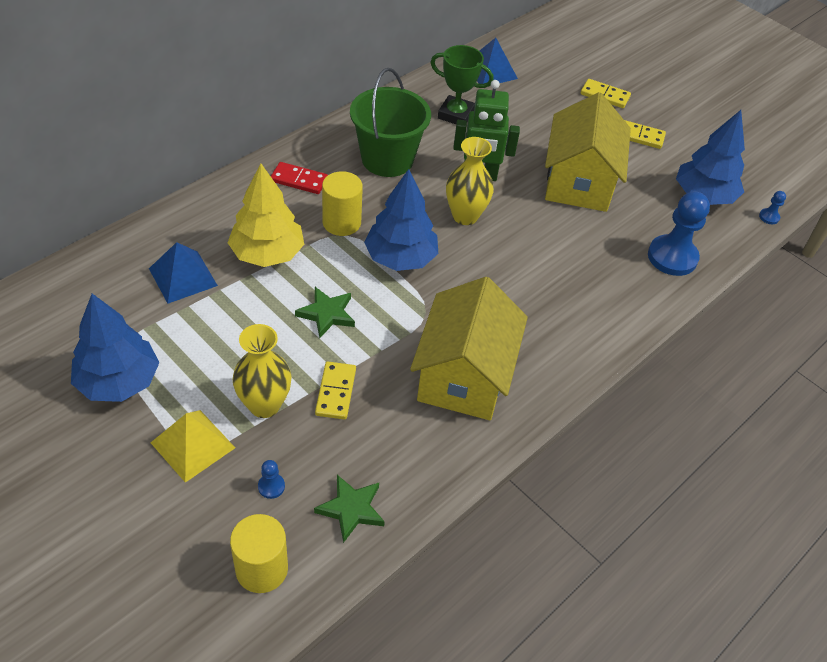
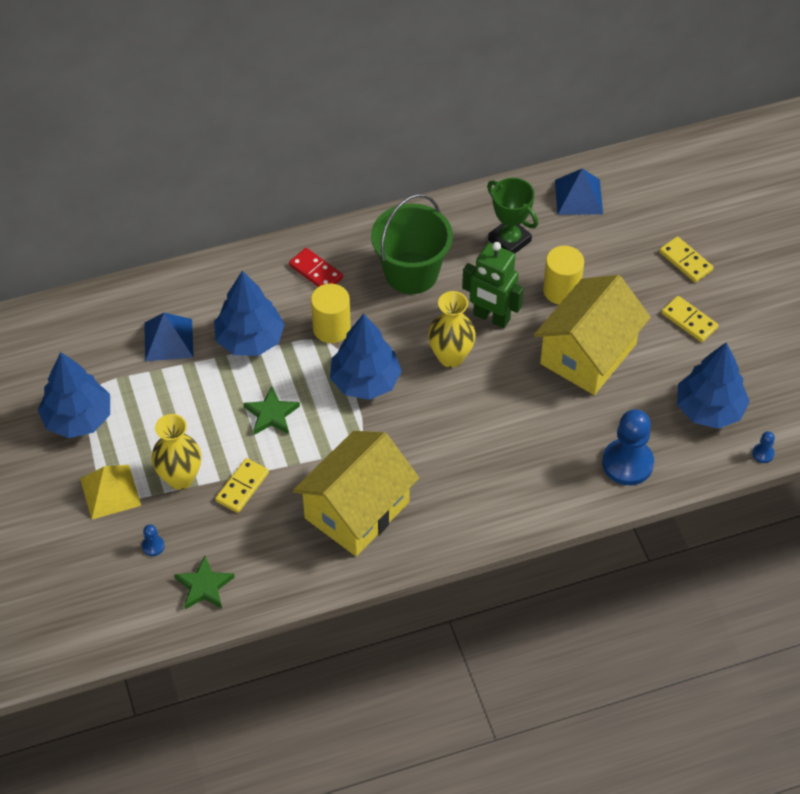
camera: 30 degrees right, 5 degrees up
yellow tree [228,163,304,267] -> blue tree [214,271,285,356]
yellow cylinder [230,514,288,593] -> yellow cylinder moved to [543,246,584,305]

